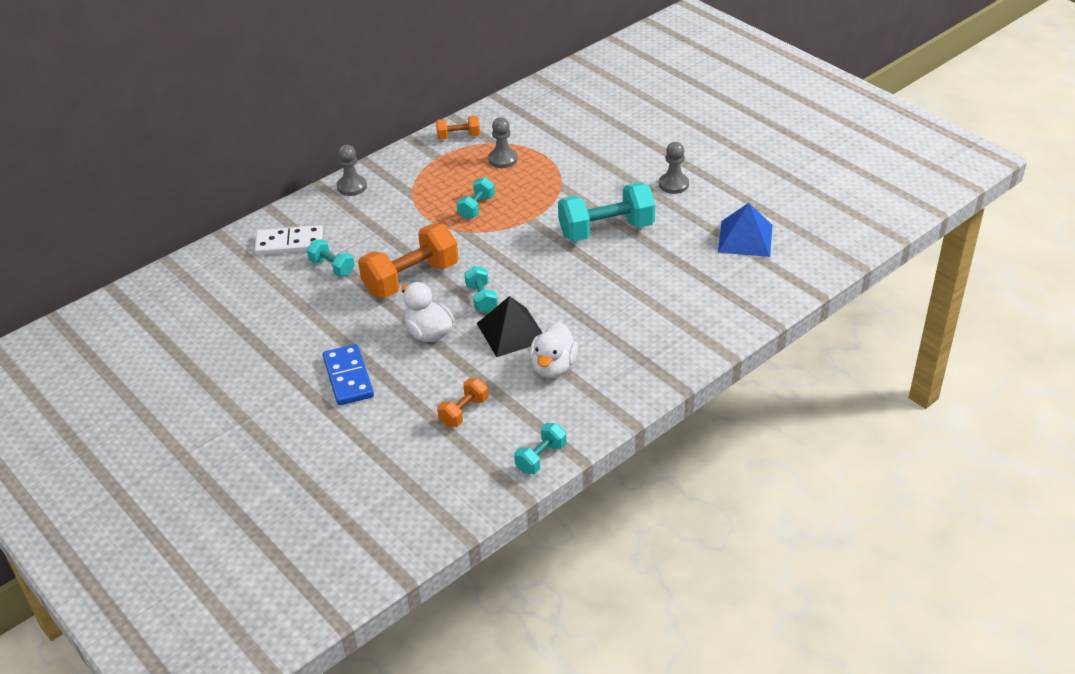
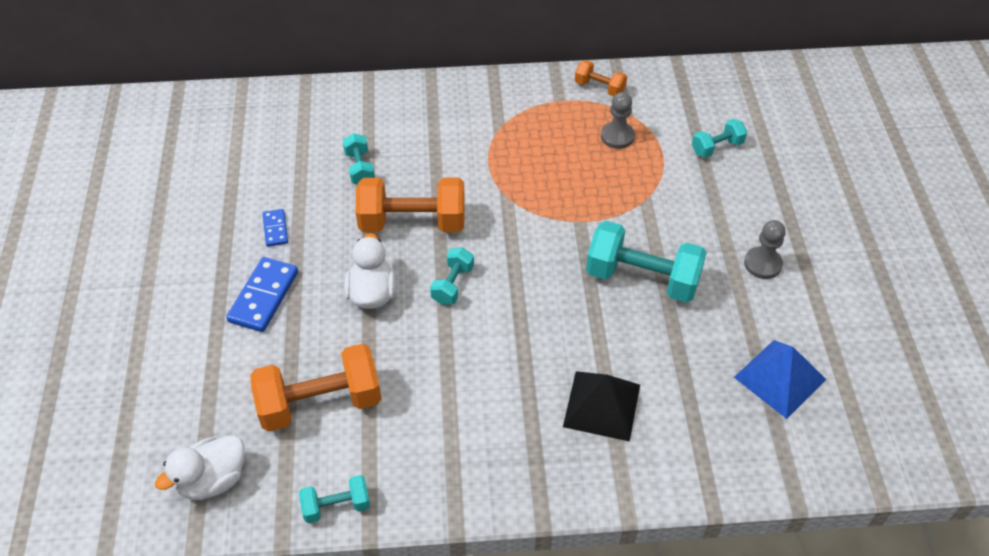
camera: 35 degrees right, 10 degrees up
white domino [255,225,323,255] -> none
grey pawn [337,145,367,196] -> none
orange dumbbell [437,378,488,427] -> orange dumbbell [250,344,382,432], size x1.93
turquoise dumbbell [457,177,495,219] -> turquoise dumbbell moved to [692,119,747,158]
black pyramid [477,296,542,357] -> black pyramid moved to [563,371,640,442]
white duck [530,322,578,378] -> white duck moved to [155,435,245,500]
none -> blue domino [263,209,288,247]

